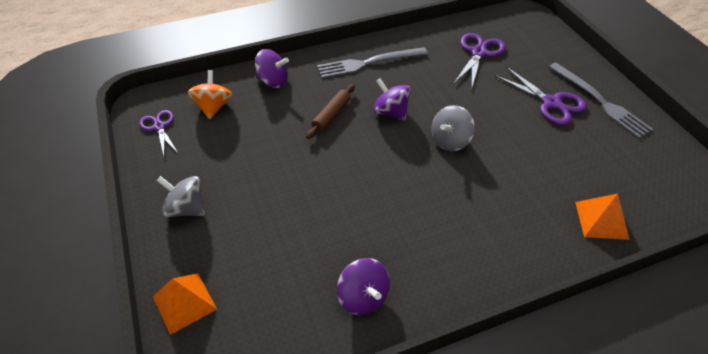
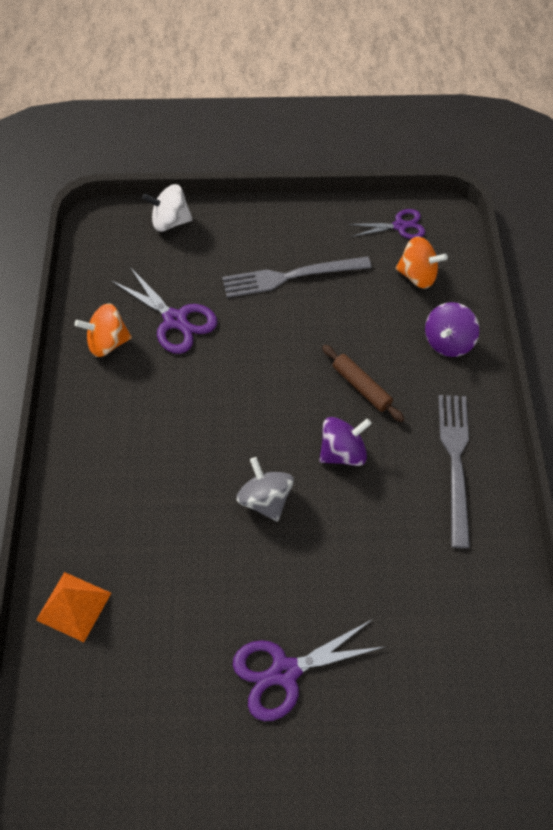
camera: 110 degrees right, 10 degrees up
orange pyramid [153,273,217,335] -> white spinning top [142,184,193,232]
grey spinning top [156,176,205,217] -> none
purple spinning top [337,258,390,315] -> orange spinning top [75,303,132,357]
purple scissors [453,33,506,90] -> purple scissors moved to [112,267,217,354]
grey fork [549,63,653,139] -> grey fork moved to [222,256,371,298]

